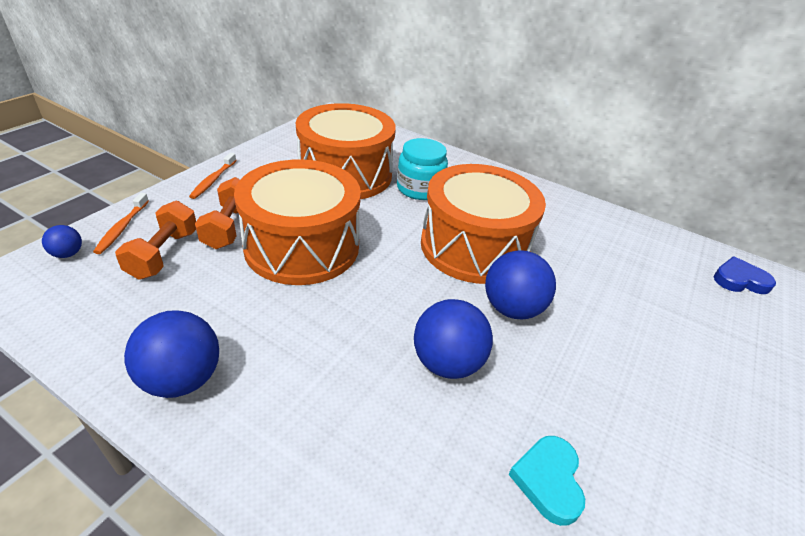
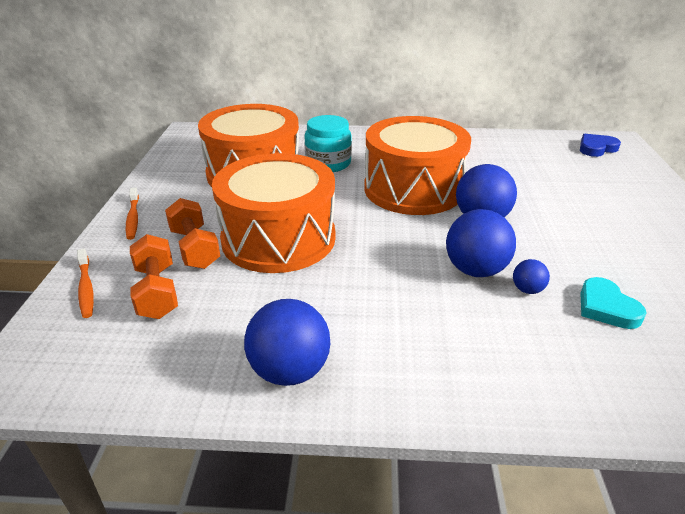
camera: 25 degrees left, 5 degrees down
blue ball [42,225,82,258] -> blue ball moved to [513,259,550,294]

